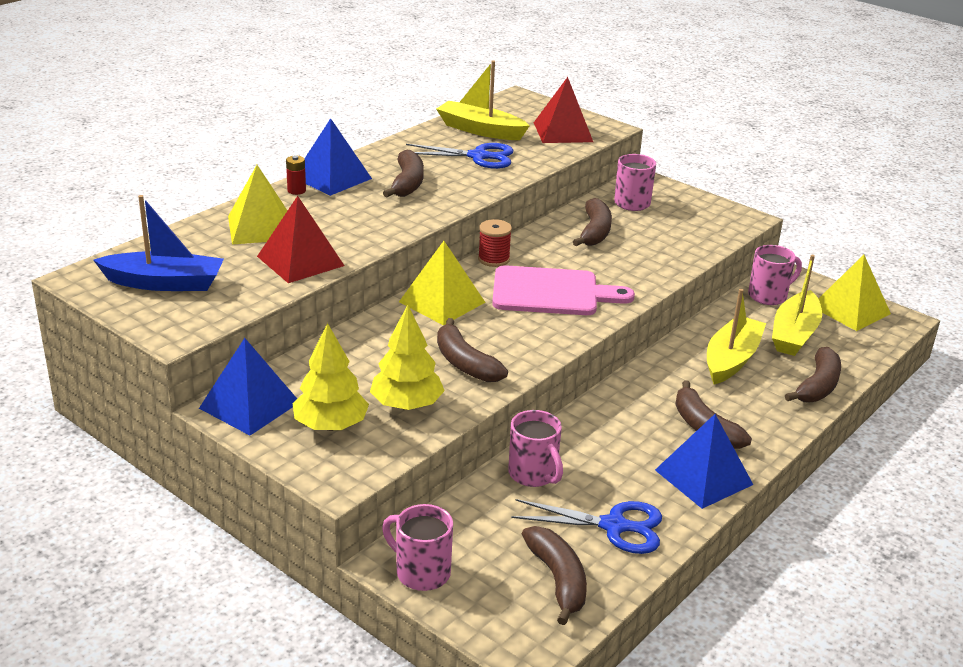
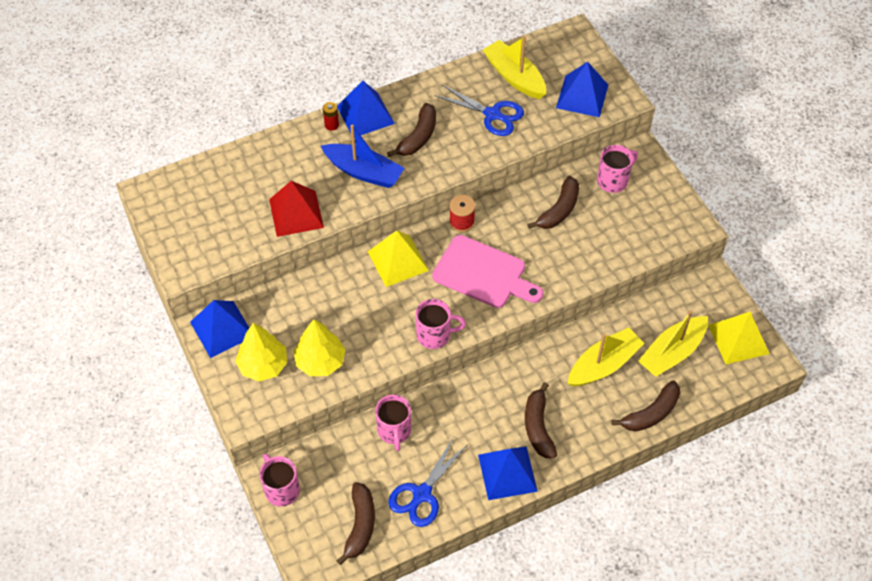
camera: 25 degrees right, 25 degrees up
blue boat [93,195,224,291] -> blue boat moved to [321,124,405,188]
yellow pyramid [228,165,288,245] -> none
brown banana [437,318,508,382] -> none
blue scissors [511,499,662,554] -> blue scissors turned 90 degrees clockwise [388,437,468,527]
red pyramid [534,77,593,143] -> blue pyramid [556,62,608,117]
pink mug [748,245,802,305] -> pink mug moved to [415,299,466,349]

